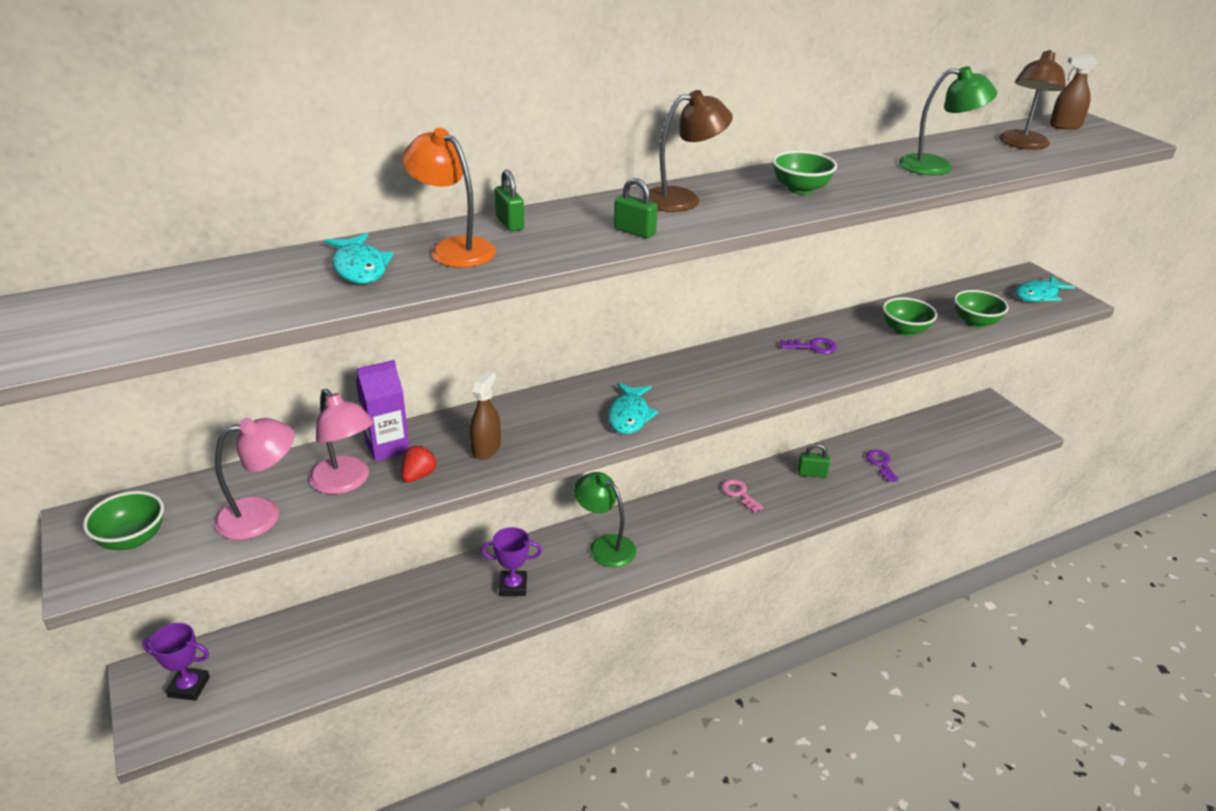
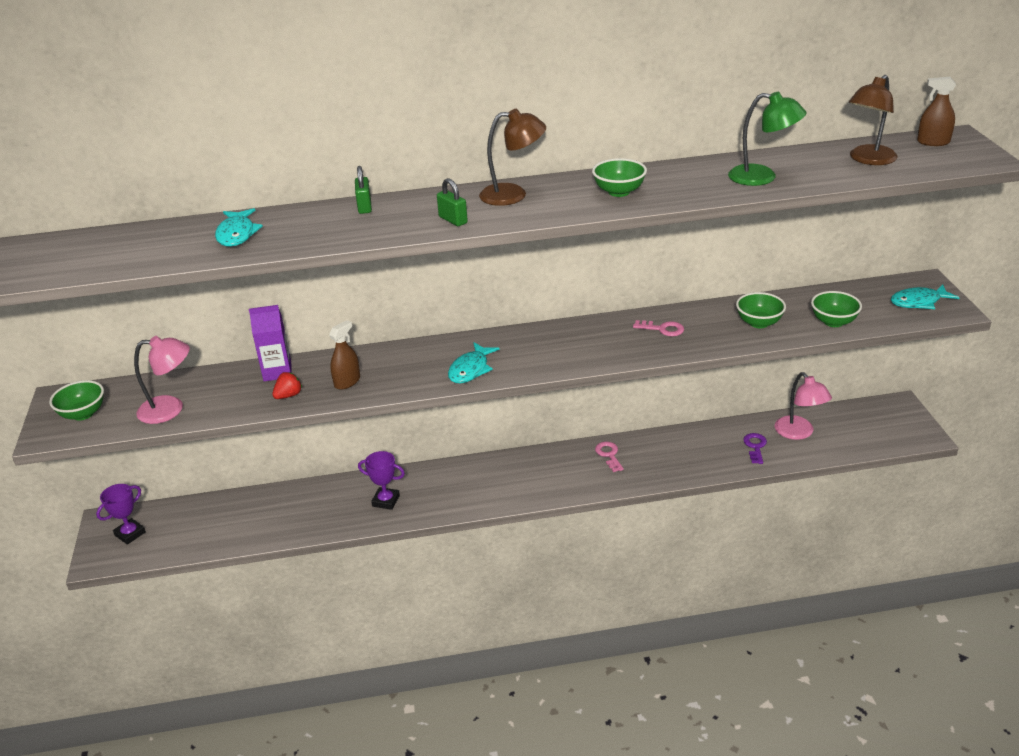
camera: 20 degrees right, 0 degrees up
purple trophy [142,623,210,701] -> purple trophy turned 75 degrees counterclockwise [96,484,146,545]
pink lamp [309,389,374,494] -> pink lamp moved to [775,372,832,440]
orange lamp [402,128,496,268] -> none
green lamp [574,472,636,567] -> none
purple key [780,338,837,354] -> pink key [633,320,684,336]
green padlock [798,443,830,478] -> none

